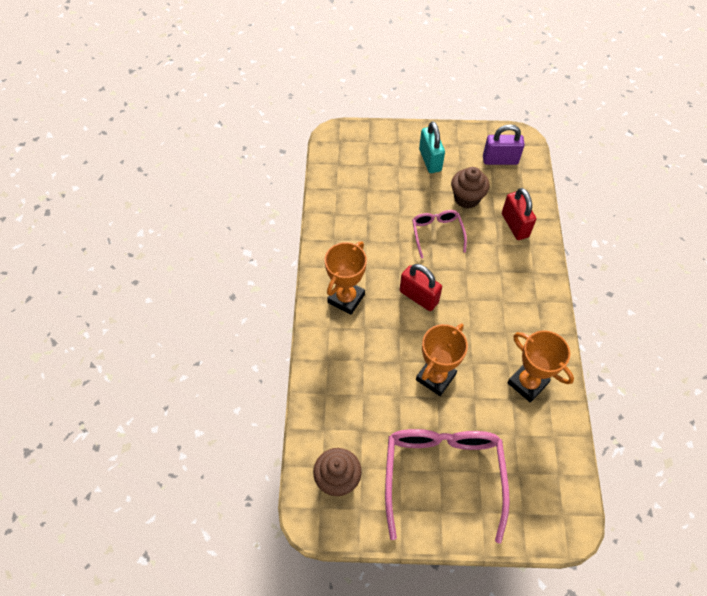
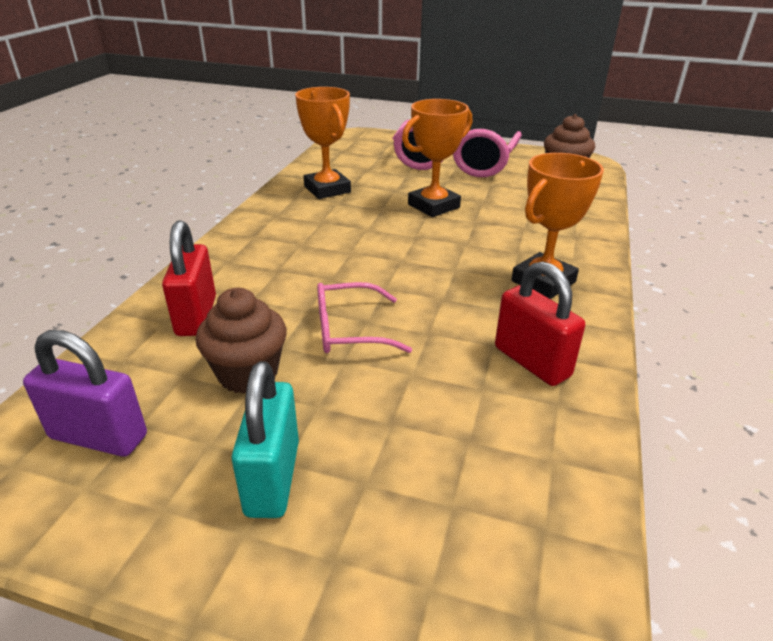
camera: 165 degrees left, 25 degrees down
red padlock [400,264,442,311] -> red padlock moved to [495,262,585,386]
pink glasses [412,210,467,259] -> pink glasses turned 75 degrees clockwise [317,282,412,353]

